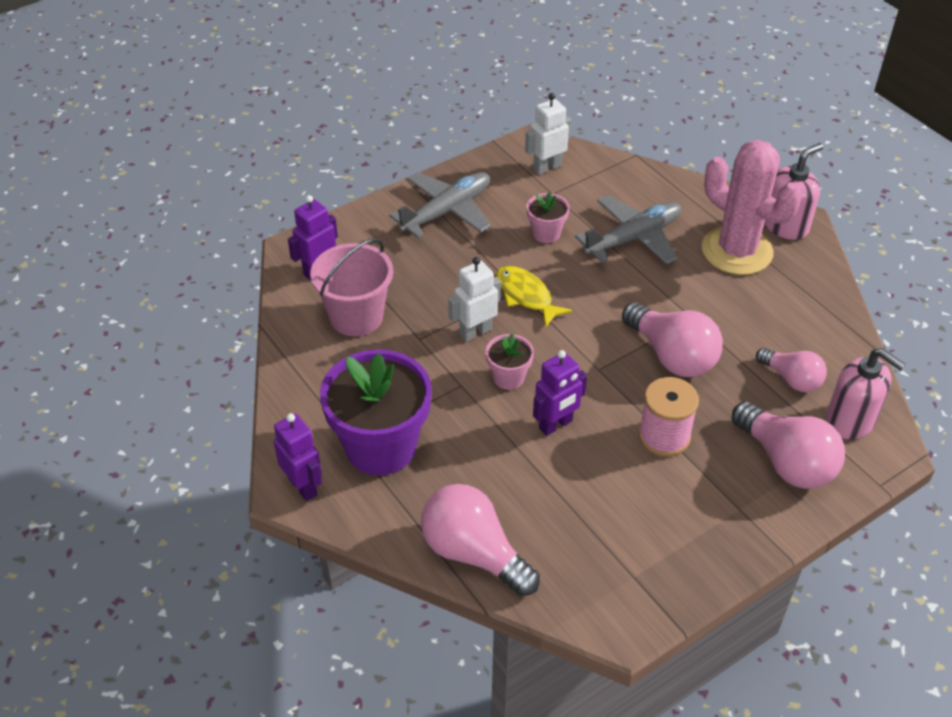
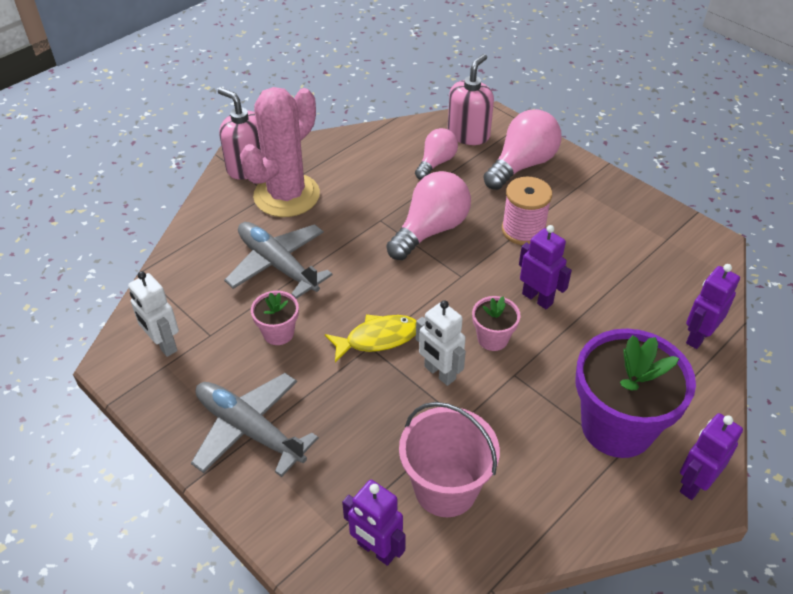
camera: 100 degrees left, 0 degrees up
pink light bulb [421,484,540,596] -> purple robot [686,264,740,349]
yellow fish [496,266,572,327] -> yellow fish turned 150 degrees counterclockwise [325,314,416,363]

